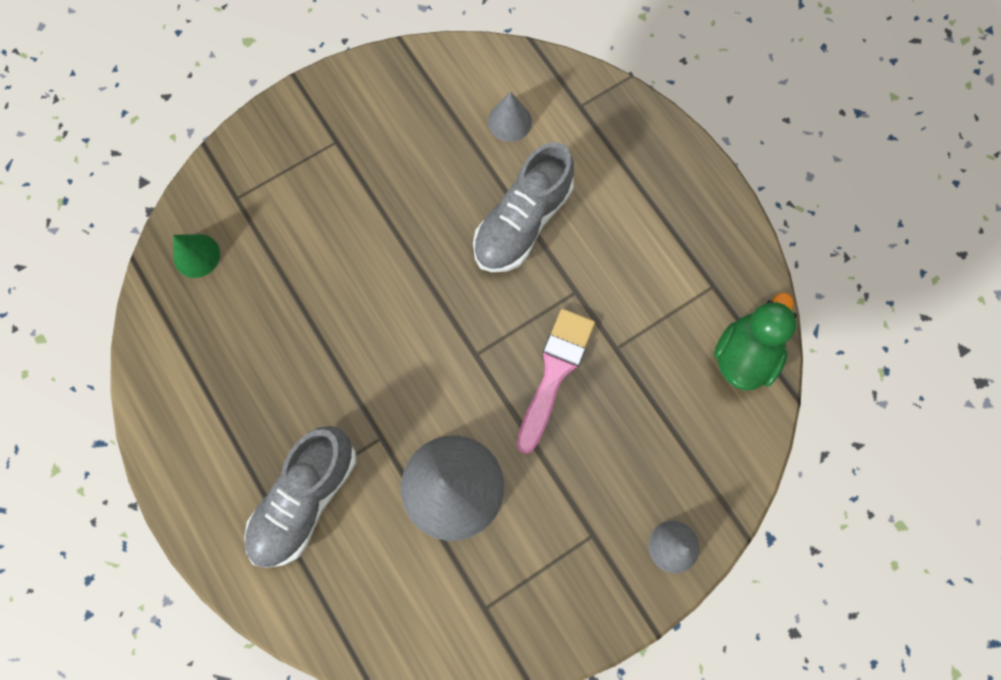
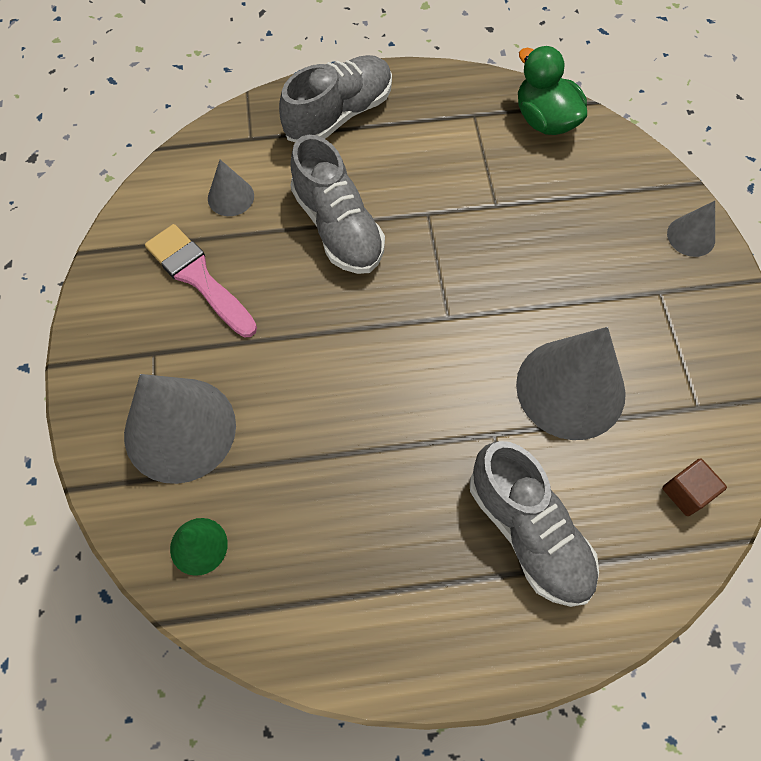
camera: 65 degrees left, 10 degrees down
pink brush [517,309,595,454] -> pink brush moved to [145,224,257,337]
none -> grey cone [124,374,236,484]
none -> grey shoe [279,55,392,142]
none -> brown cube [662,458,727,516]

